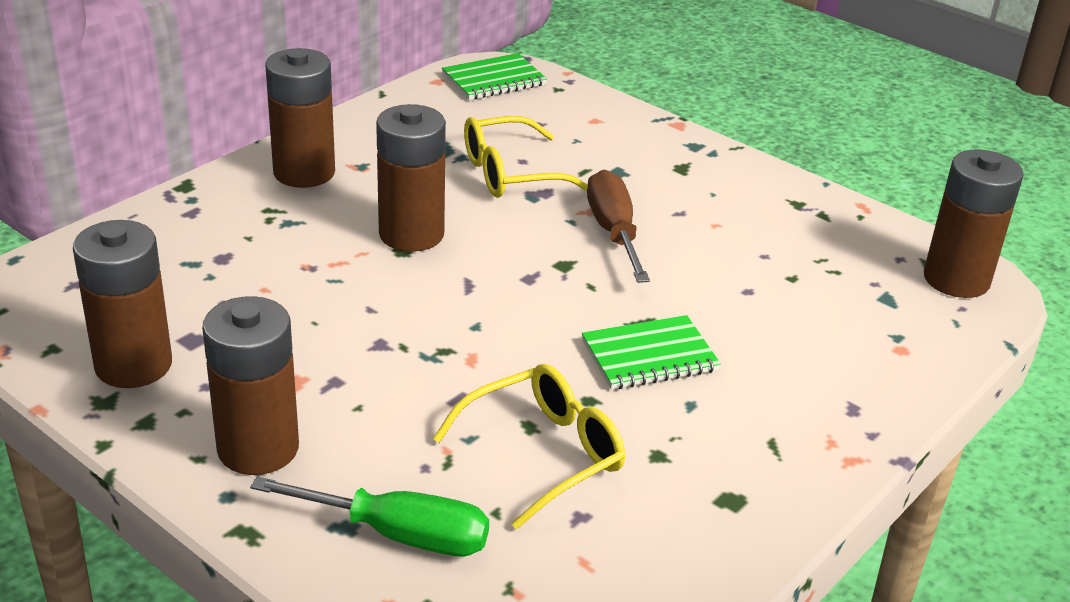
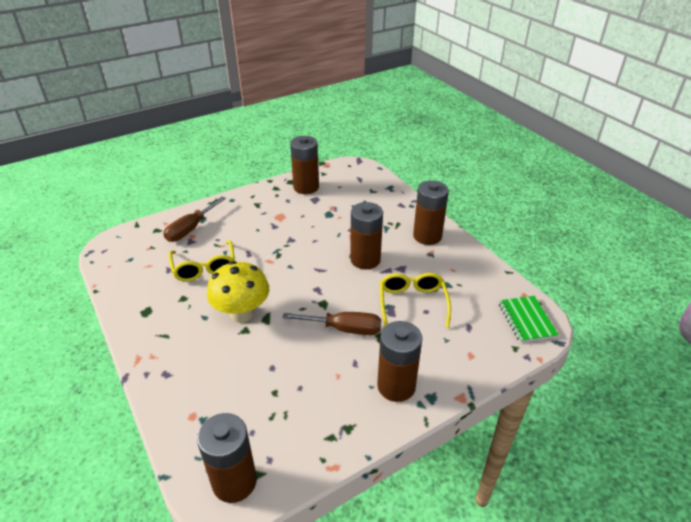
camera: 110 degrees right, 5 degrees up
brown battery [202,296,299,475] -> brown battery moved to [377,321,422,402]
green screwdriver [250,476,489,556] -> brown screwdriver [163,196,226,242]
green notebook [582,315,721,389] -> yellow mushroom [207,261,269,323]

